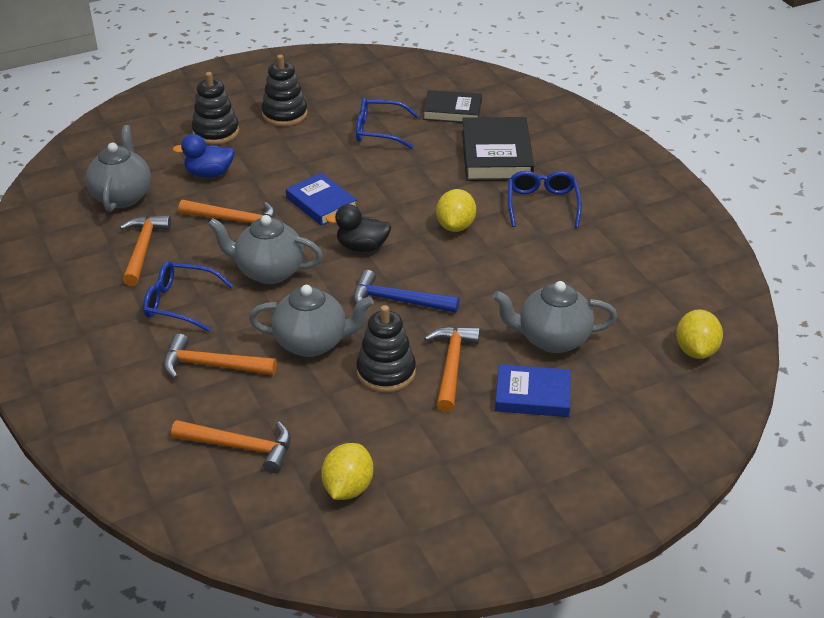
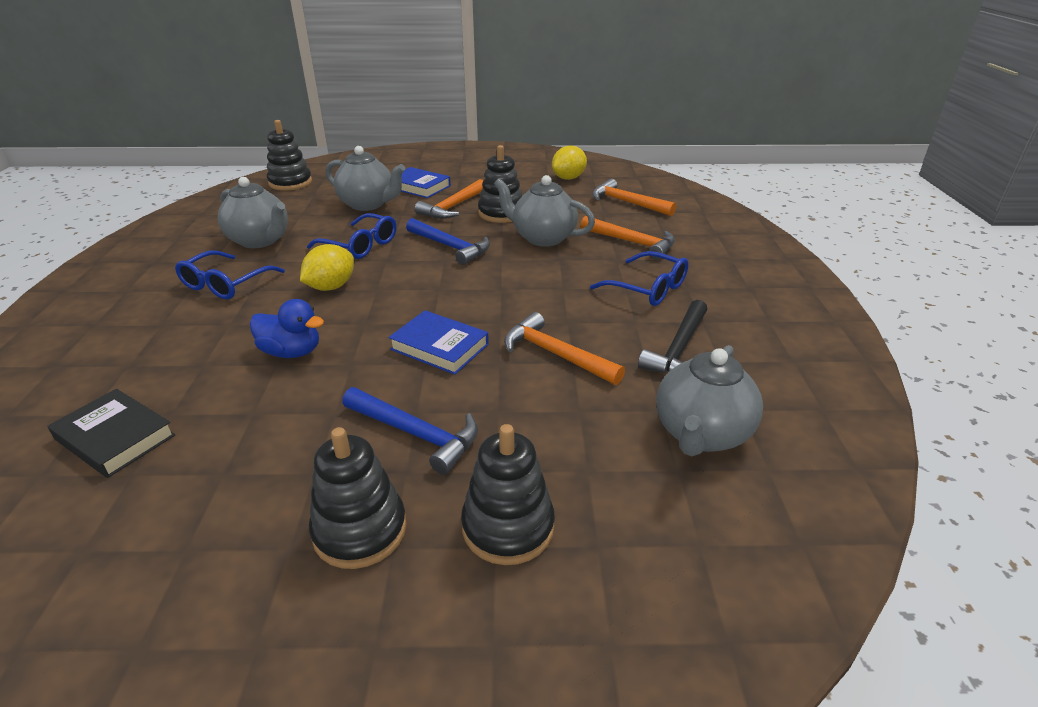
camera: 155 degrees left, 5 degrees down
orange hammer [120,215,171,286] -> black hammer [638,300,708,373]
blue duck [172,134,234,178] -> blue duck moved to [250,299,324,358]
grey teapot [208,215,323,284] -> grey teapot moved to [218,177,288,248]
blue book [286,173,357,226] -> blue book turned 45 degrees counterclockwise [388,310,489,375]
black duck [326,204,391,252] -> none
blue glasses [356,98,419,149] -> blue glasses moved to [307,213,396,259]
black book [462,117,534,181] -> none
yellow lemon [676,310,723,359] -> black stacking toy [267,120,312,191]
none -> blue hammer [342,387,478,475]

